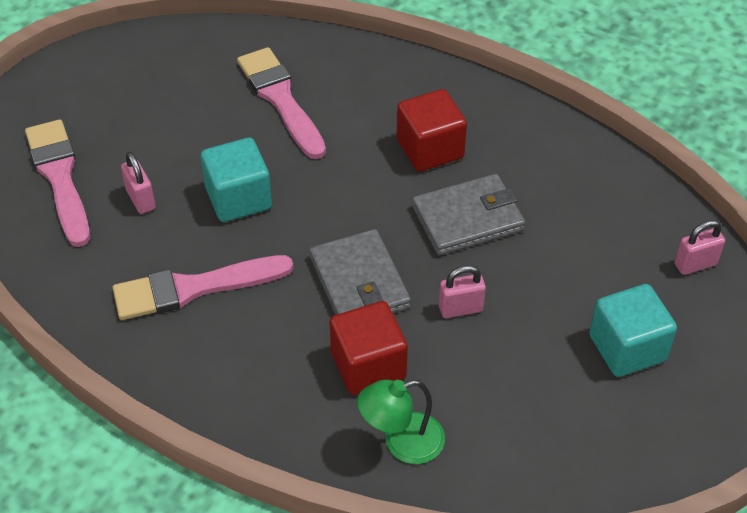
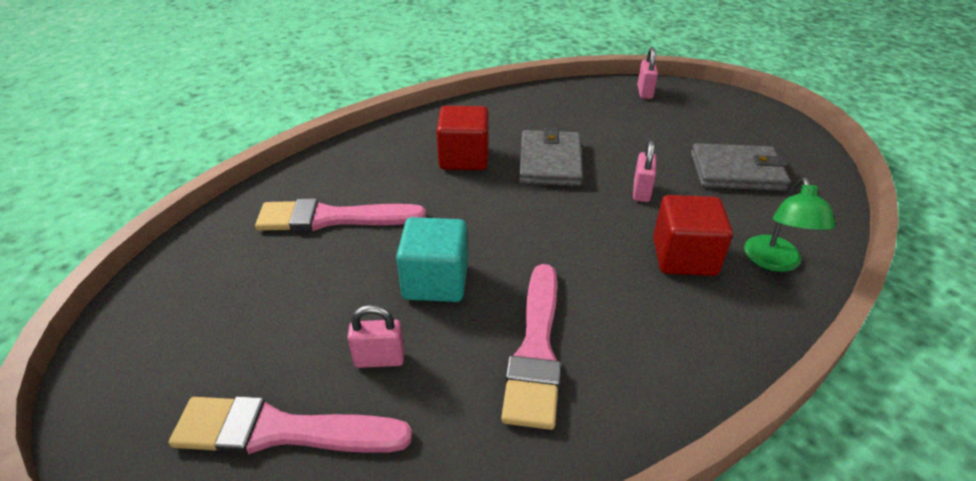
camera: 65 degrees left, 10 degrees down
grey wallet [309,229,411,315] -> grey wallet moved to [691,143,790,191]
turquoise cube [589,284,677,377] -> none

